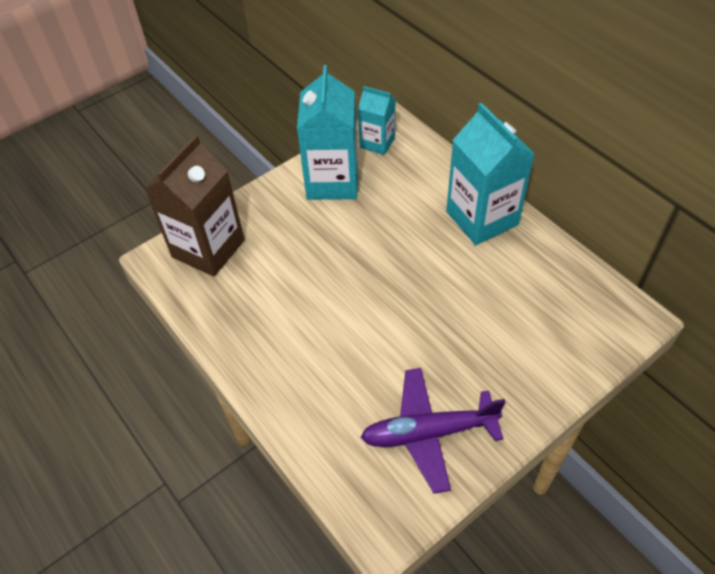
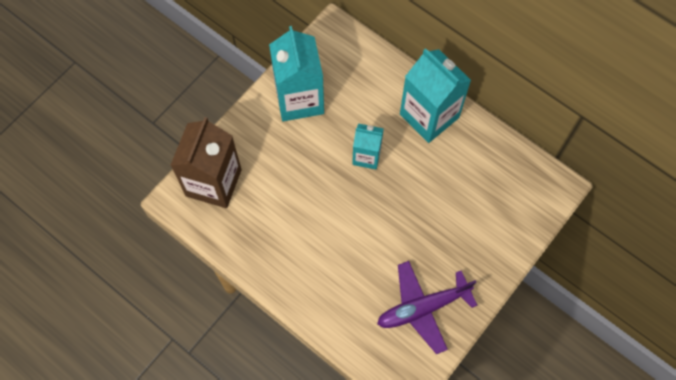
camera: 15 degrees left, 15 degrees up
turquoise carton [358,86,396,155] -> turquoise carton moved to [352,123,384,169]

